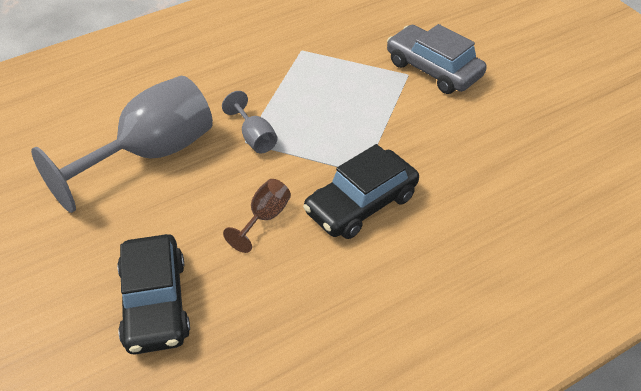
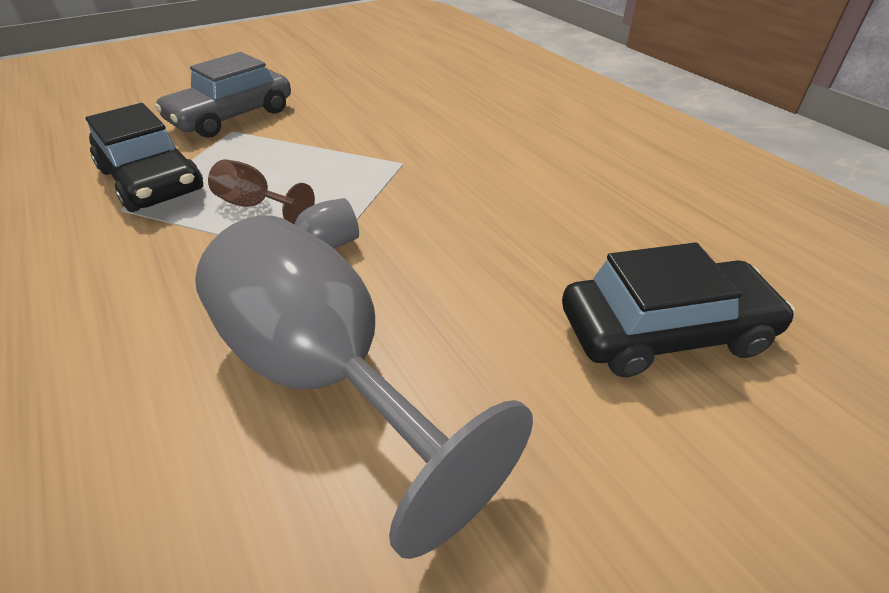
camera: 90 degrees left, 5 degrees down
brown goblet [223,179,291,253] -> brown goblet moved to [208,160,315,224]
black car [303,144,419,239] -> black car moved to [86,103,203,212]

